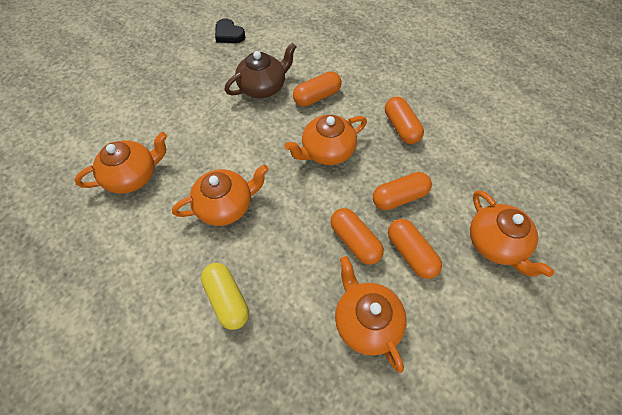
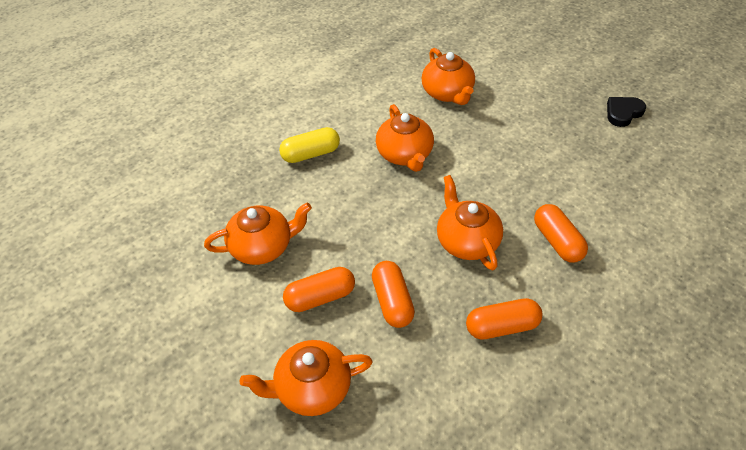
camera: 100 degrees right, 10 degrees down
black heart [215,18,245,43] -> black heart moved to [607,97,646,127]
brown teapot [225,42,297,98] -> none
orange capsule [330,208,384,265] -> none

